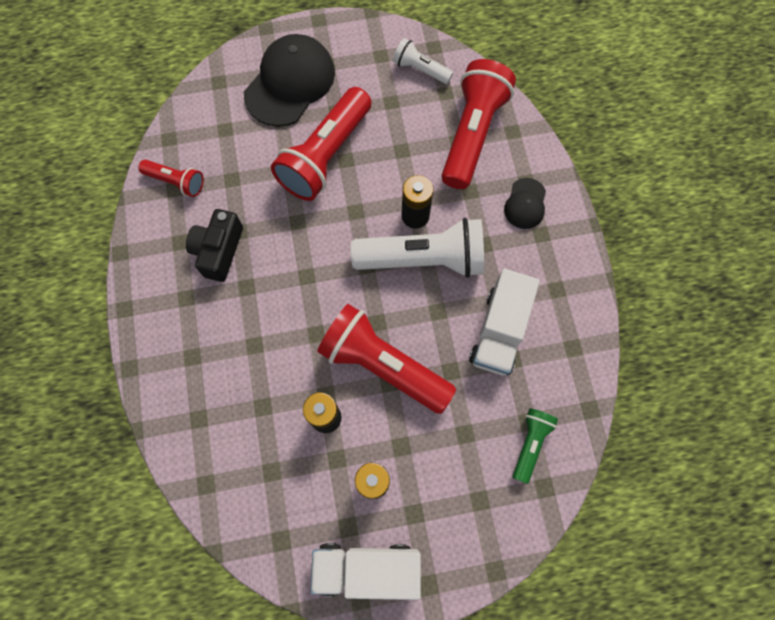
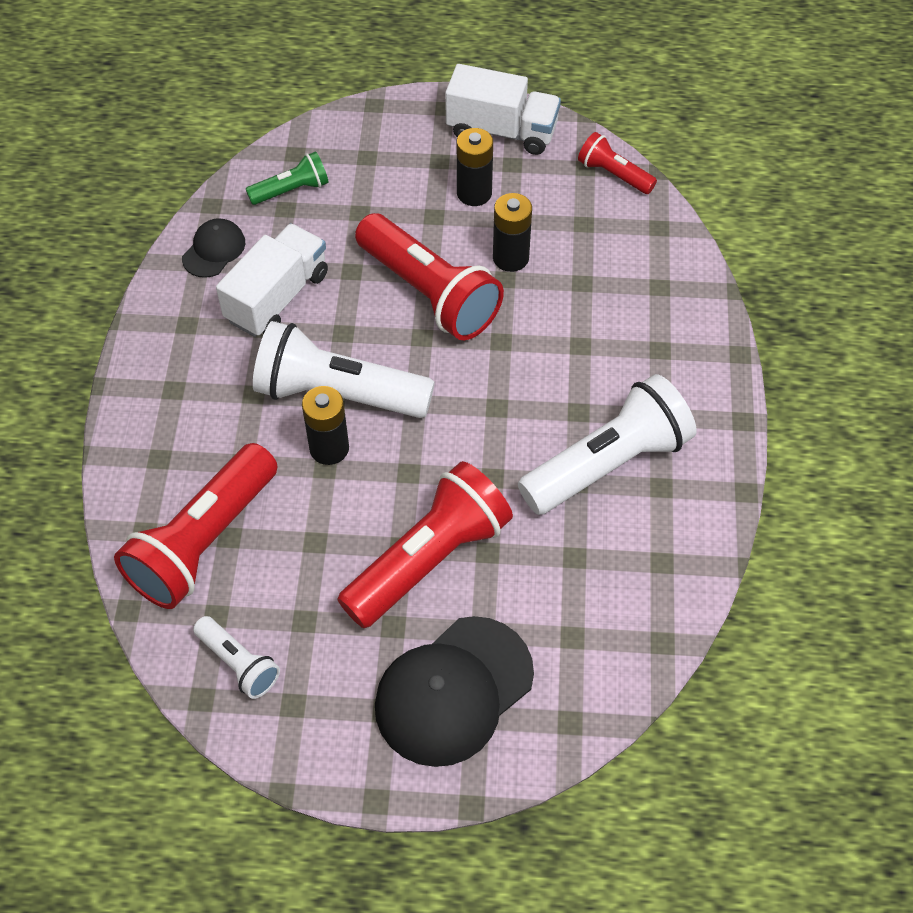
camera: 165 degrees left, 15 degrees down
red flashlight [138,160,204,197] -> red flashlight moved to [578,132,657,194]
black camera [186,209,243,282] -> white flashlight [518,374,697,515]
black cap [504,178,546,229] -> black cap moved to [182,218,245,278]
green flashlight [513,408,558,484] -> green flashlight turned 150 degrees counterclockwise [246,151,329,205]

